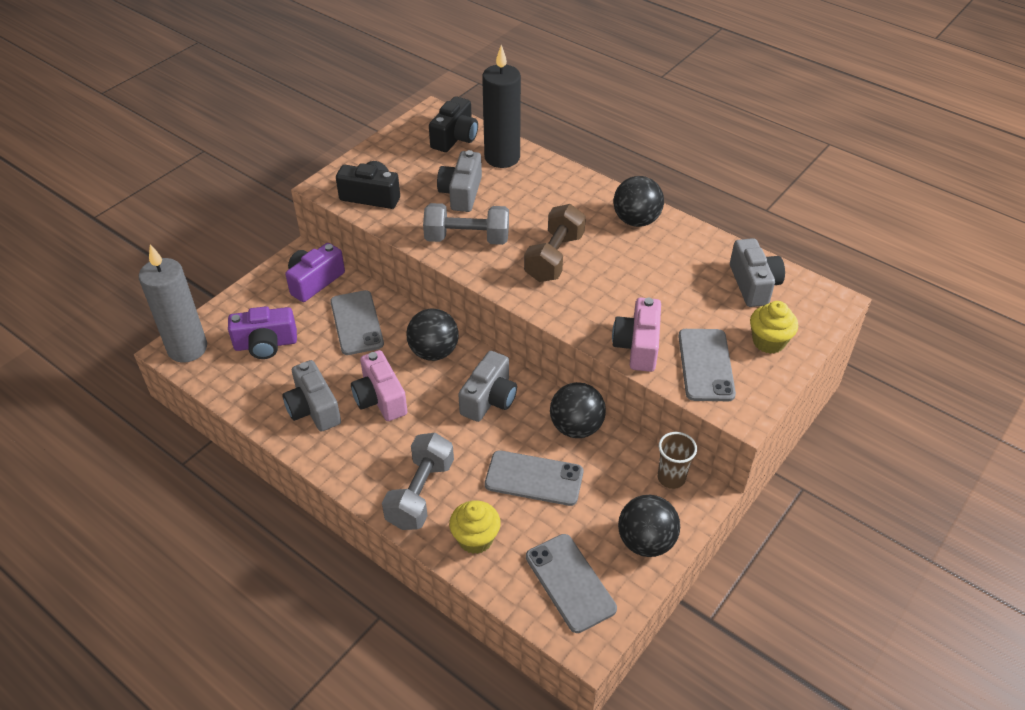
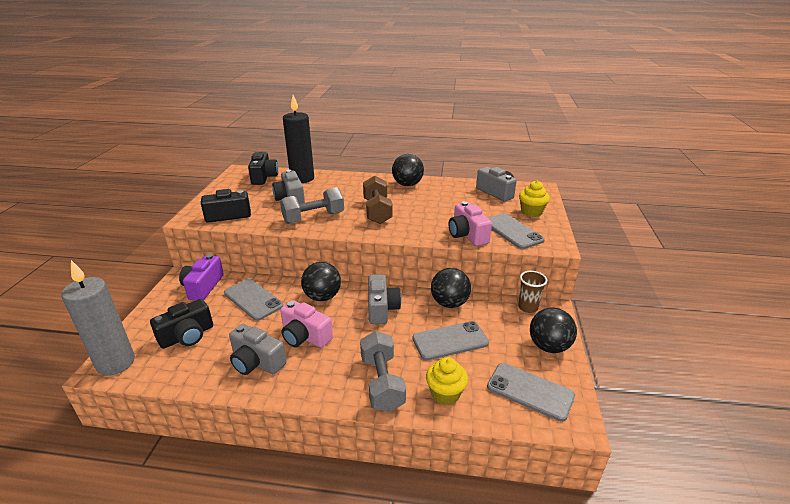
camera: 30 degrees left, 15 degrees down
purple camera [228,306,297,359] -> black camera [150,299,213,349]

